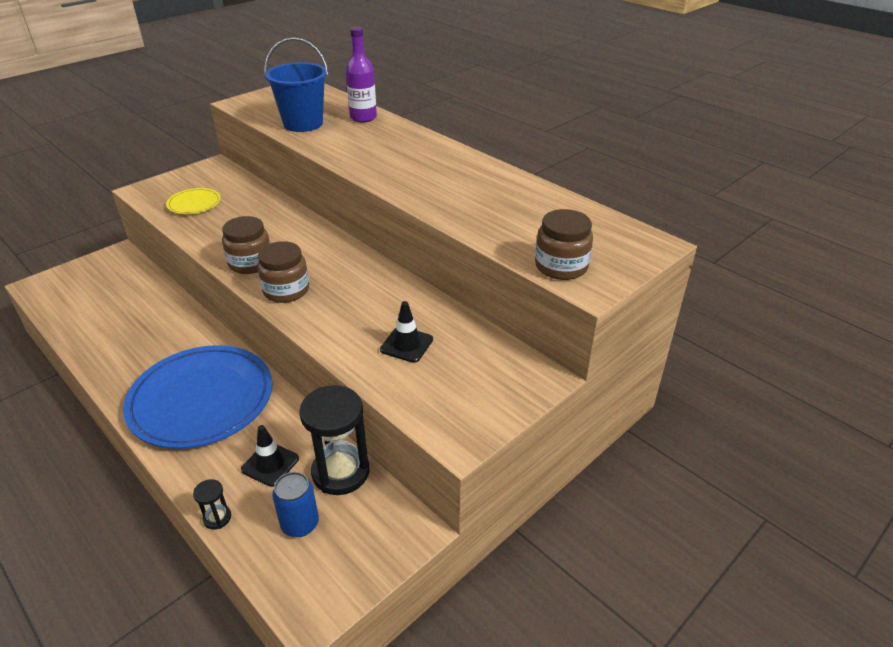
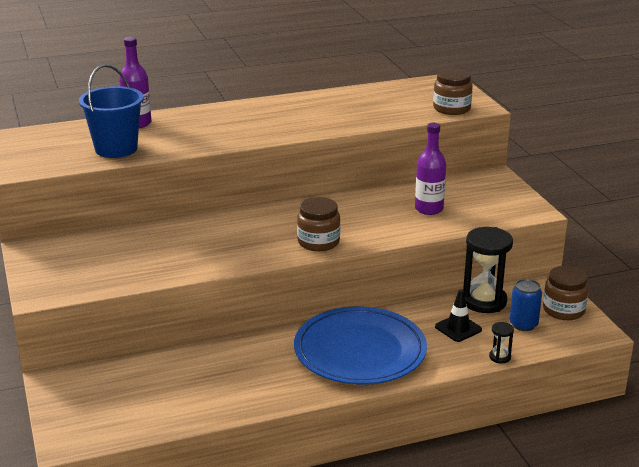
camera: 65 degrees left, 10 degrees down
yellow plate [166,188,221,214] -> none
brown jar [222,216,270,274] -> brown jar moved to [543,266,589,320]
black traffic cone [380,301,433,363] -> purple bottle [415,123,446,215]

